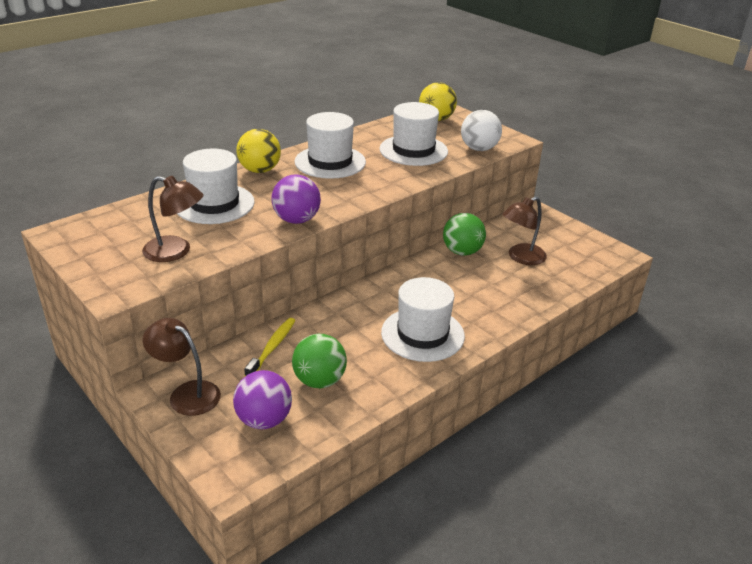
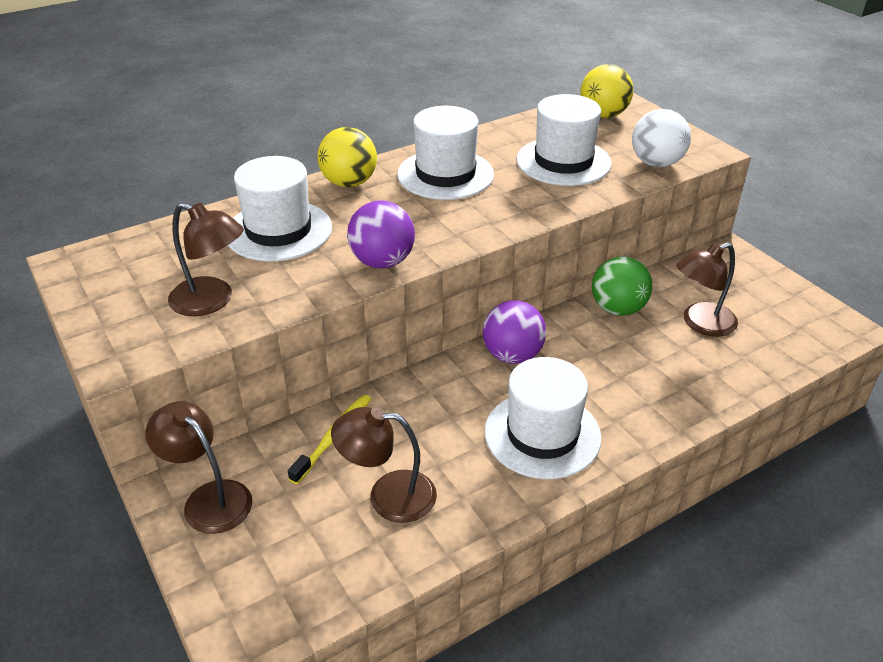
camera: 10 degrees right, 5 degrees up
purple ball [233,370,292,429] -> purple ball moved to [483,300,546,364]
green ball [292,334,347,388] -> brown lamp [331,407,437,523]

